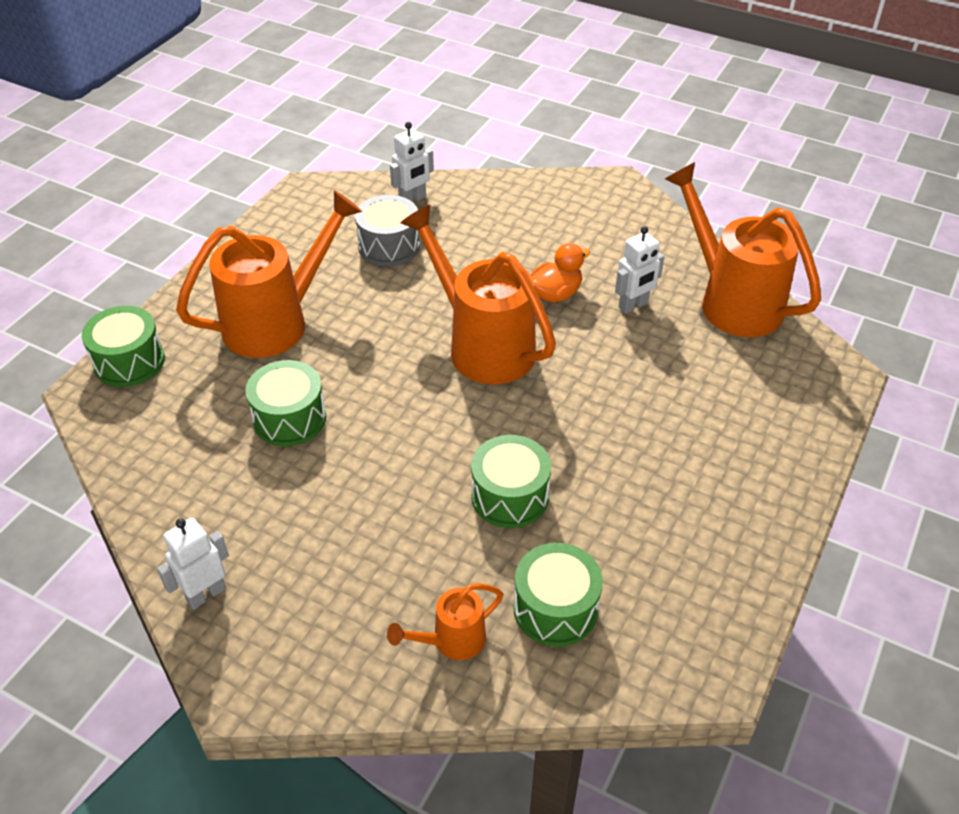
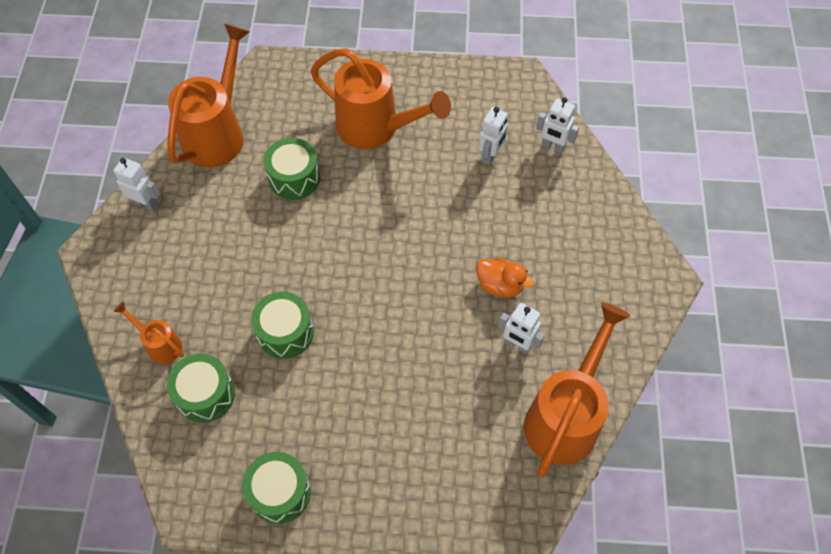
camera: 65 degrees right, 15 degrees up
green drum [82,306,165,387] -> green drum moved to [242,452,311,524]
grey drum [355,195,420,266] -> white robot [478,107,508,165]
orange watering can [400,205,556,384] -> orange watering can moved to [167,24,250,168]

